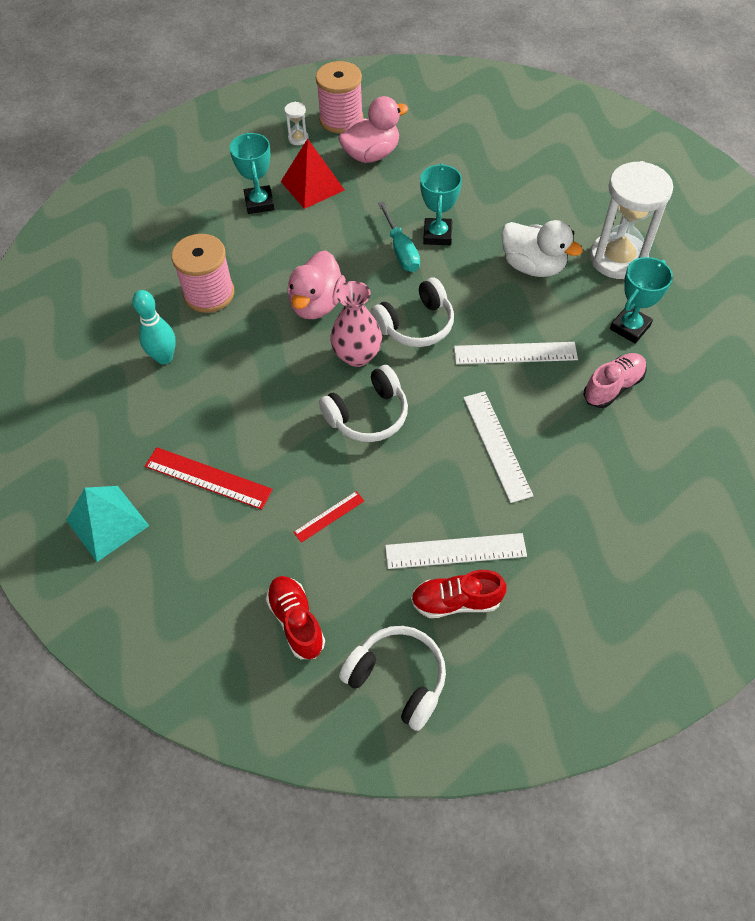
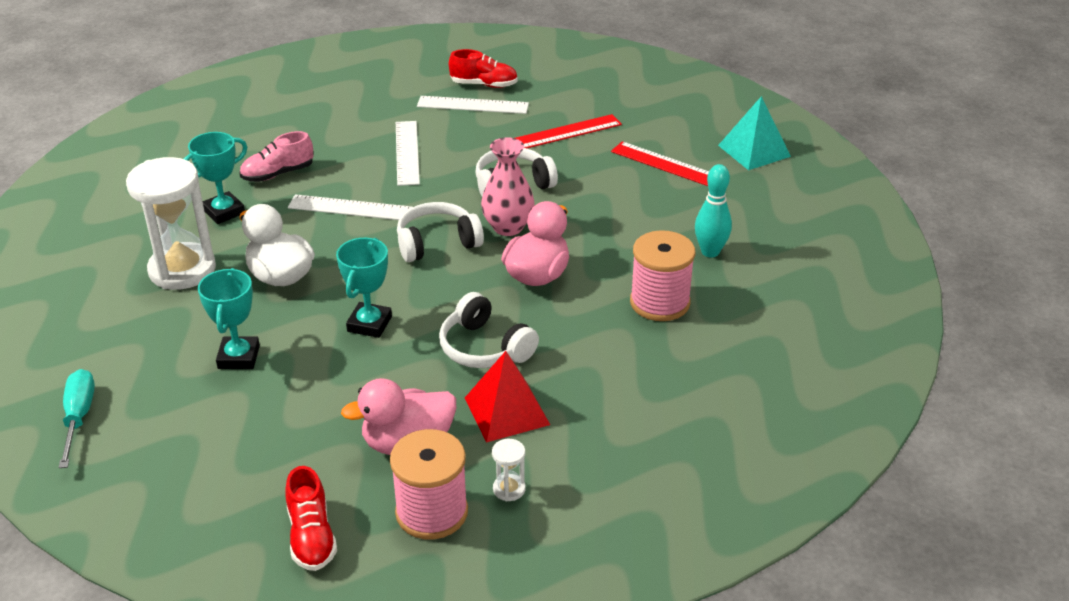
camera: 170 degrees left, 20 degrees down
turquoise trophy [229,133,275,214] -> turquoise trophy moved to [198,268,260,369]
red shoe [266,576,325,659] -> red shoe moved to [285,466,337,571]
red ruler [293,491,364,543] -> red ruler [515,114,622,148], size x1.76
white headphones [339,626,446,731] -> white headphones moved to [439,292,539,368]
turquoise screwdriver [378,201,420,272] -> turquoise screwdriver moved to [59,369,95,468]

